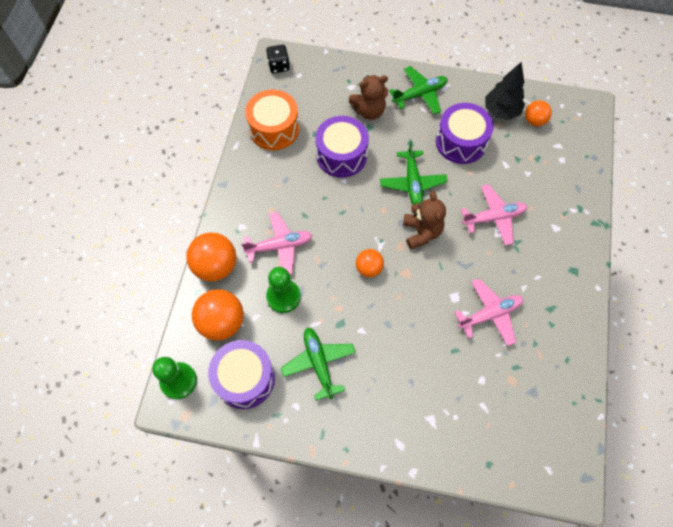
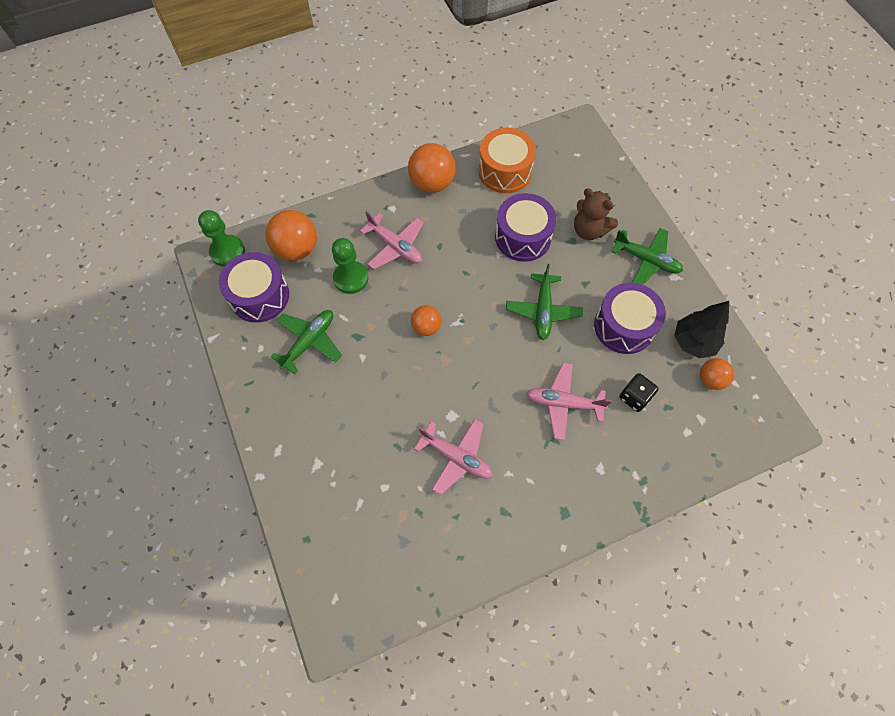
camera: 55 degrees right, 0 degrees up
orange ball [187,232,236,281] -> orange ball moved to [408,143,456,193]
black dice [266,44,290,73] -> black dice moved to [619,373,658,412]
green plane [380,141,448,205] -> green plane turned 45 degrees counterclockwise [506,264,583,340]
brown teddy bear [403,191,446,249] -> none
pink plane [461,184,527,246] -> pink plane turned 150 degrees clockwise [526,362,612,440]

